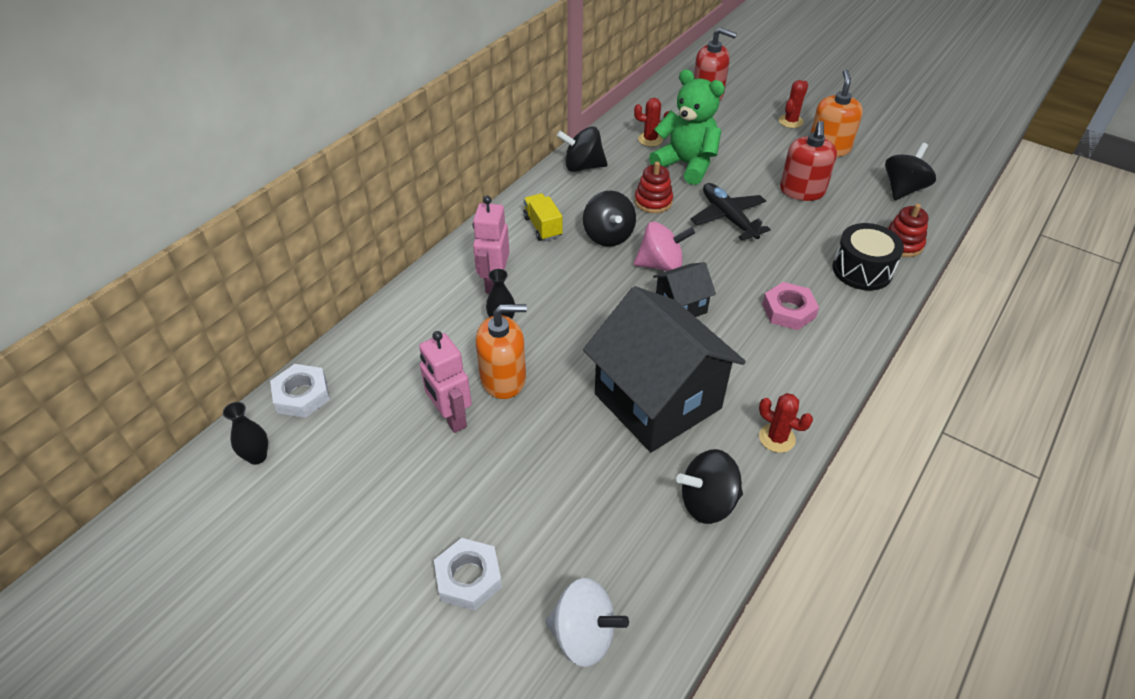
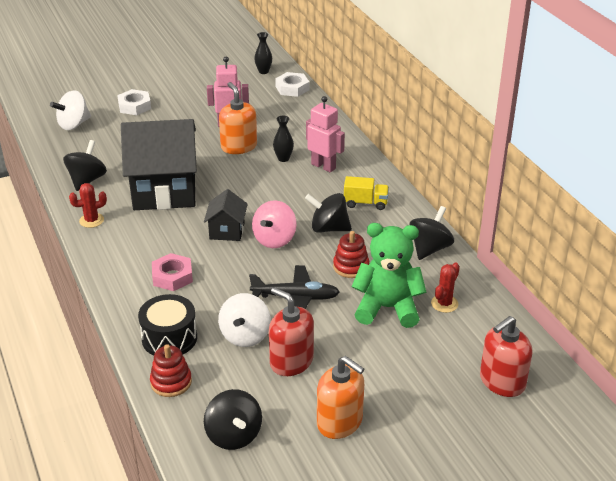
camera: 120 degrees right, 10 degrees down
orange soap dispenser [476,304,527,399] -> orange soap dispenser turned 135 degrees clockwise [219,82,257,154]
green teddy bear [649,69,725,185] -> green teddy bear turned 150 degrees counterclockwise [352,223,426,328]
red cactus [779,80,808,128] -> none
none -> white spinning top [218,293,271,347]

